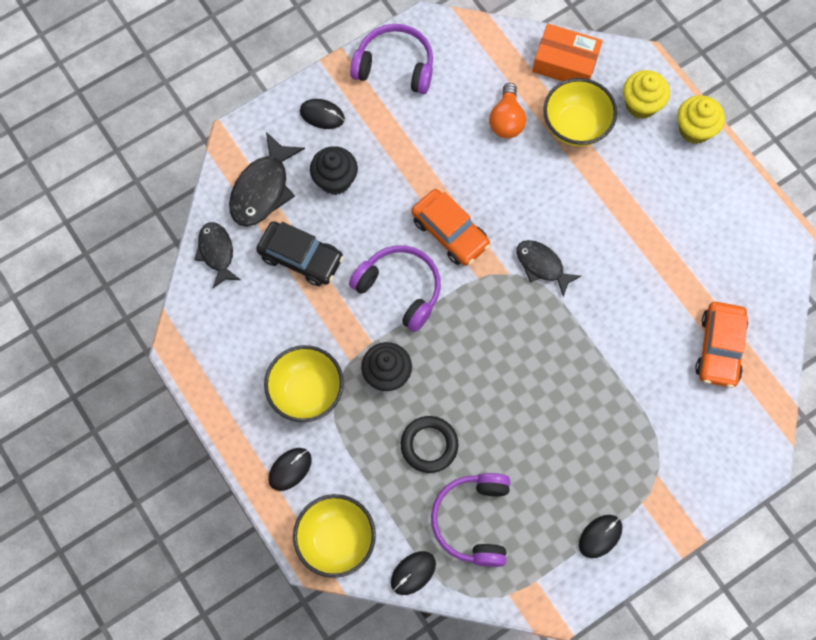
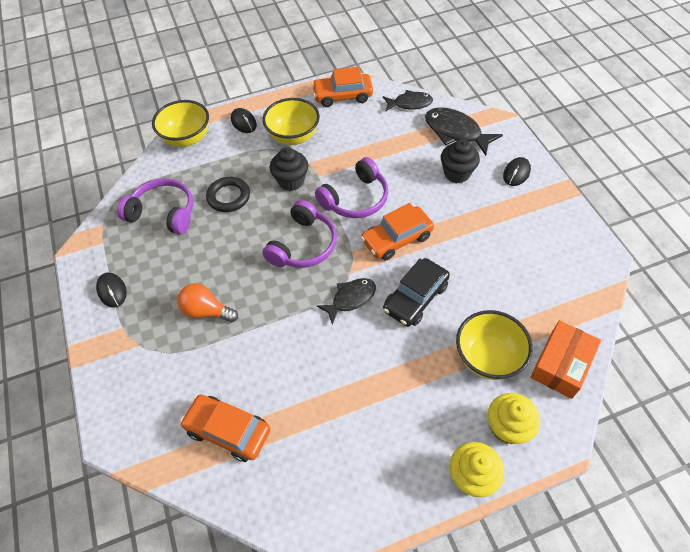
camera: 105 degrees right, 15 degrees down
black car [256,221,344,286] -> black car moved to [383,258,450,327]
purple headphones [350,24,433,94] -> purple headphones moved to [262,200,337,268]
black mouse [391,551,436,595] -> none
orange light bulb [489,83,526,138] -> orange light bulb moved to [177,283,238,323]
none -> orange car [312,67,373,107]

